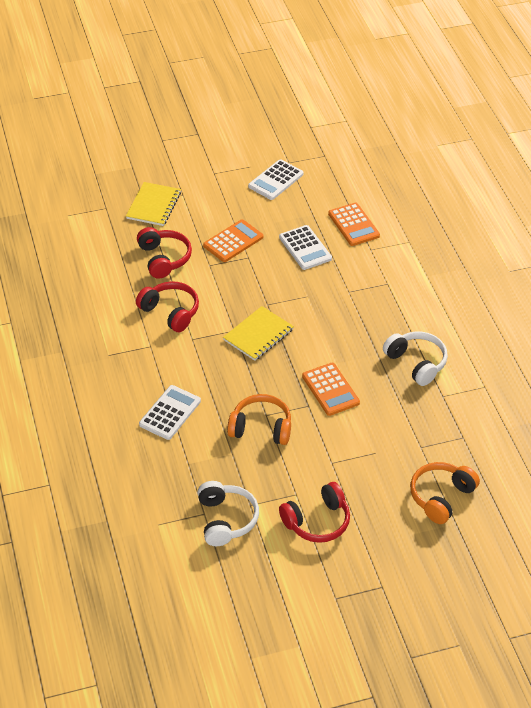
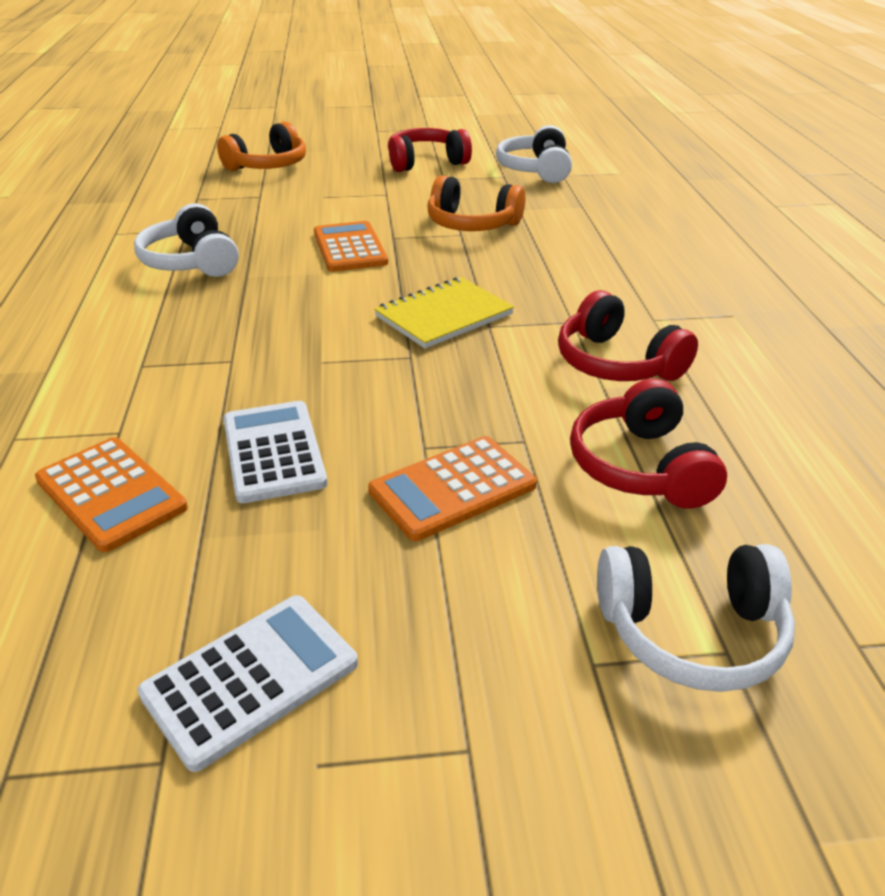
camera: 170 degrees left, 10 degrees down
yellow notebook [126,182,181,226] -> white headphones [597,544,795,692]
white calculator [139,385,201,440] -> none
orange calculator [328,203,380,246] -> orange calculator turned 150 degrees clockwise [35,437,188,552]

